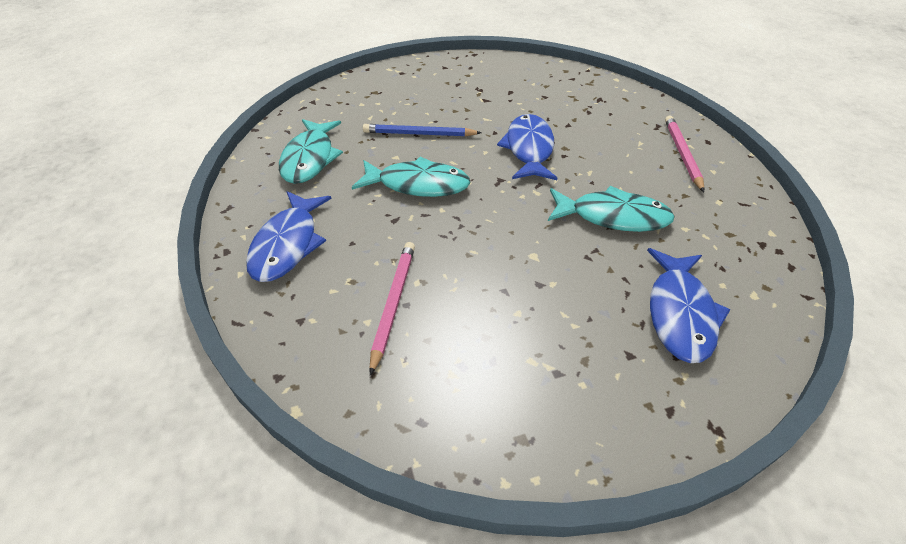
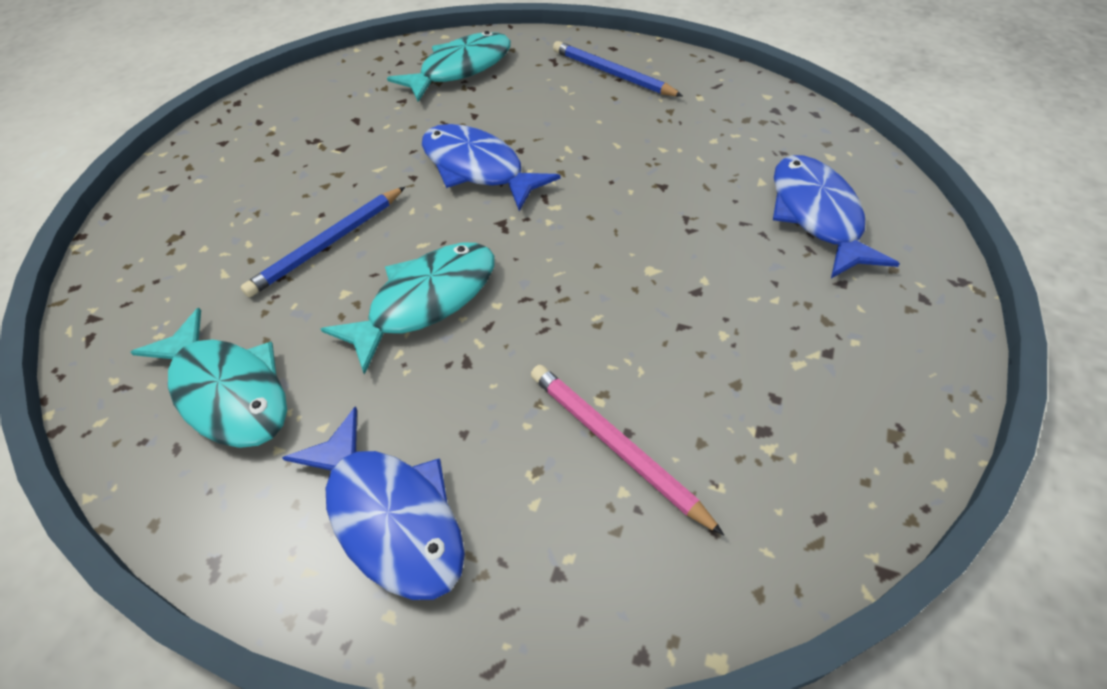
camera: 50 degrees left, 5 degrees up
turquoise fish [548,186,675,232] -> turquoise fish moved to [387,31,511,102]
blue fish [647,248,731,363] -> blue fish turned 150 degrees counterclockwise [773,155,900,278]
pink pencil [665,116,704,192] -> blue pencil [553,41,683,97]

